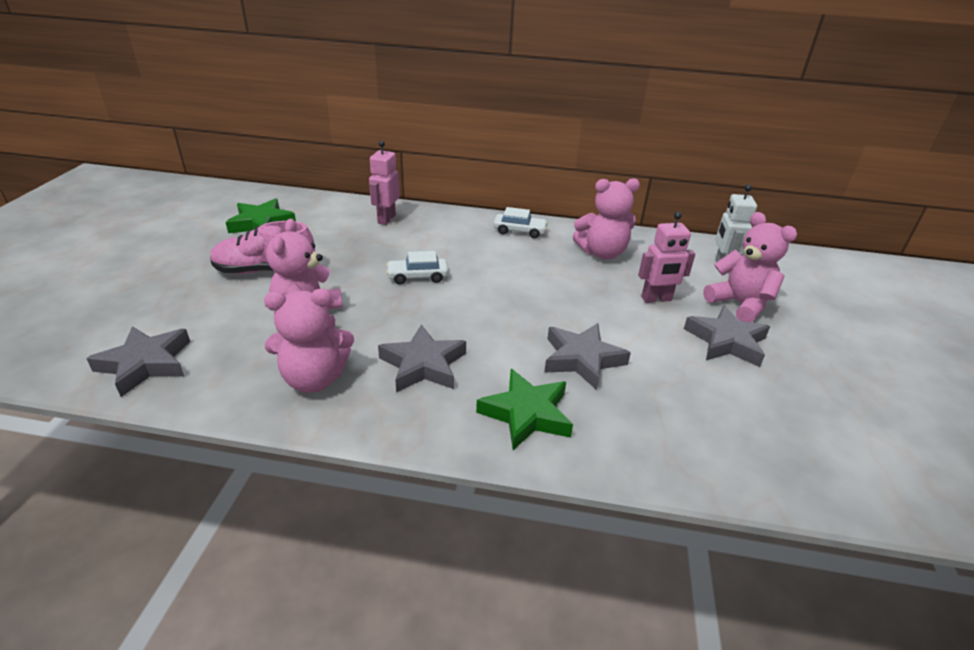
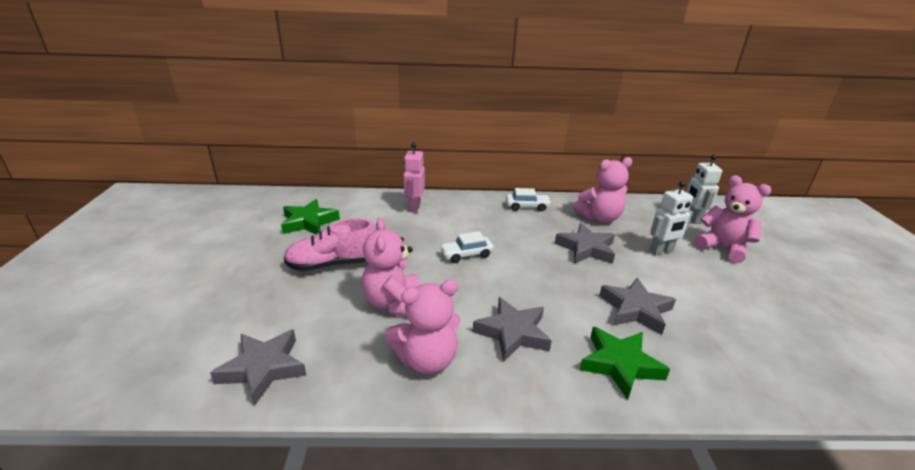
camera: 10 degrees left, 5 degrees down
pink robot [638,212,695,303] -> white robot [649,181,693,255]
grey star [684,305,770,367] -> grey star moved to [555,223,615,264]

